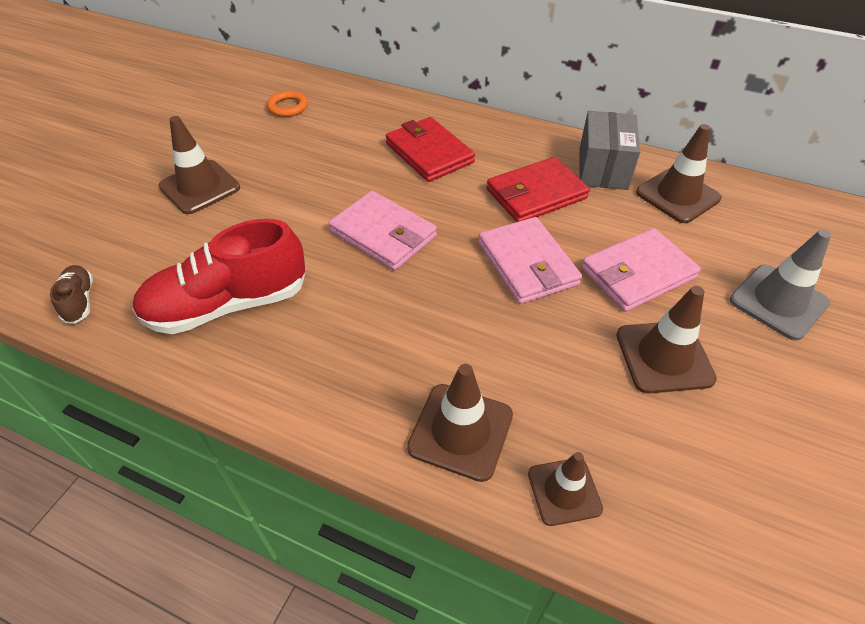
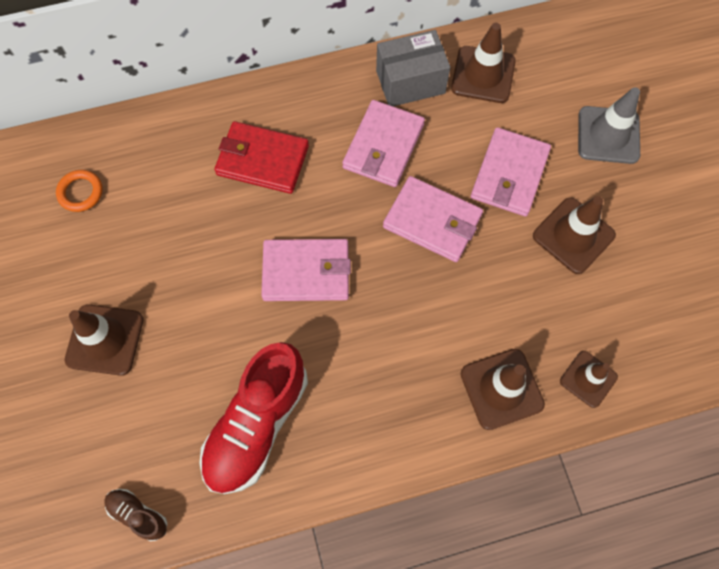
camera: 40 degrees left, 20 degrees up
red wallet [487,157,590,222] -> pink wallet [342,100,425,187]
grey box [579,111,640,190] -> grey box turned 75 degrees counterclockwise [376,30,450,106]

